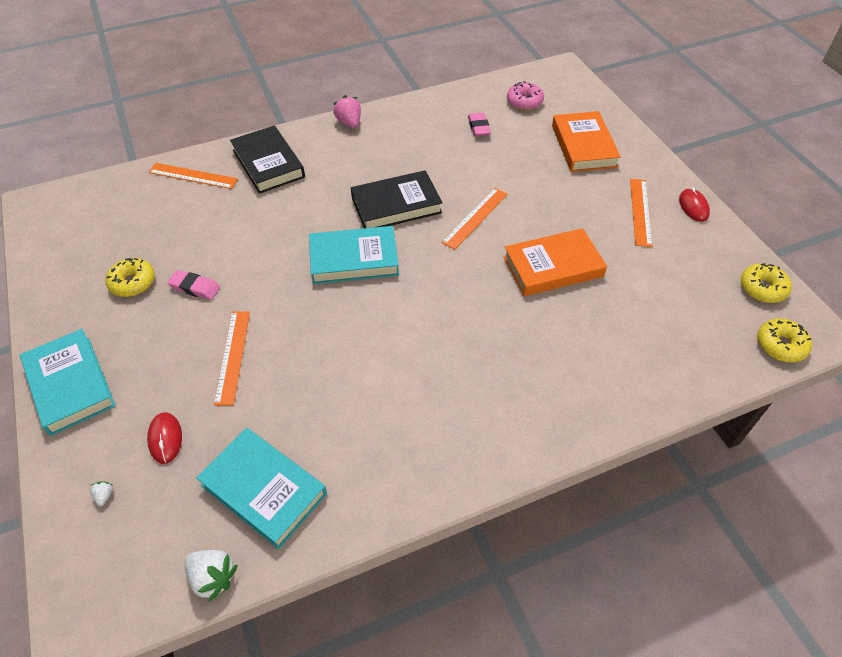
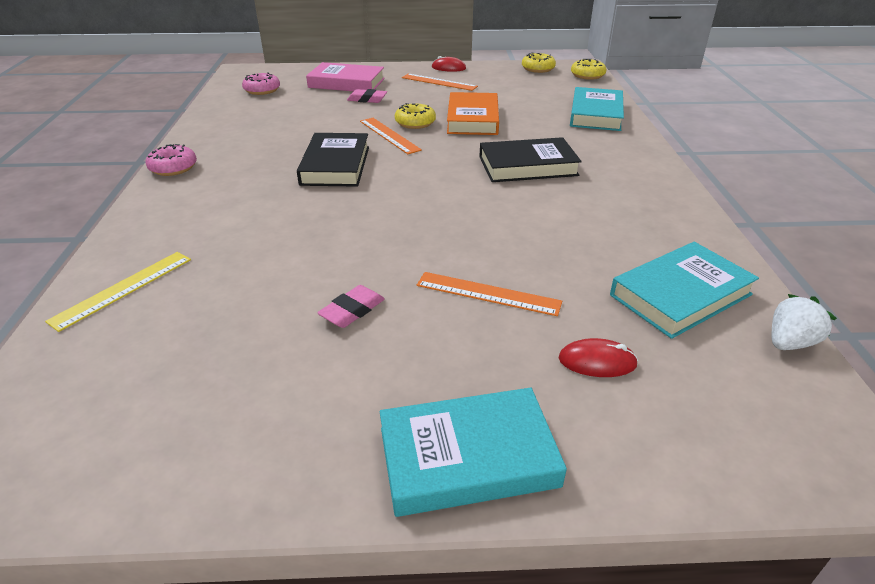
camera: 70 degrees left, 15 degrees down
white strawberry [90,481,113,506] -> none
yellow donut [105,258,155,297] -> yellow donut moved to [395,103,436,129]
orange ruler [148,163,238,189] -> yellow ruler [45,252,191,332]
black book [230,125,305,194] -> black book moved to [479,137,582,182]
turquoise book [309,226,399,284] -> turquoise book moved to [570,87,624,131]
pink strawberry [333,95,361,128] -> pink donut [146,144,197,176]
pink eraser [468,112,491,137] -> pink eraser moved to [347,89,387,103]
orange book [552,111,621,172] -> pink book [306,62,385,91]

